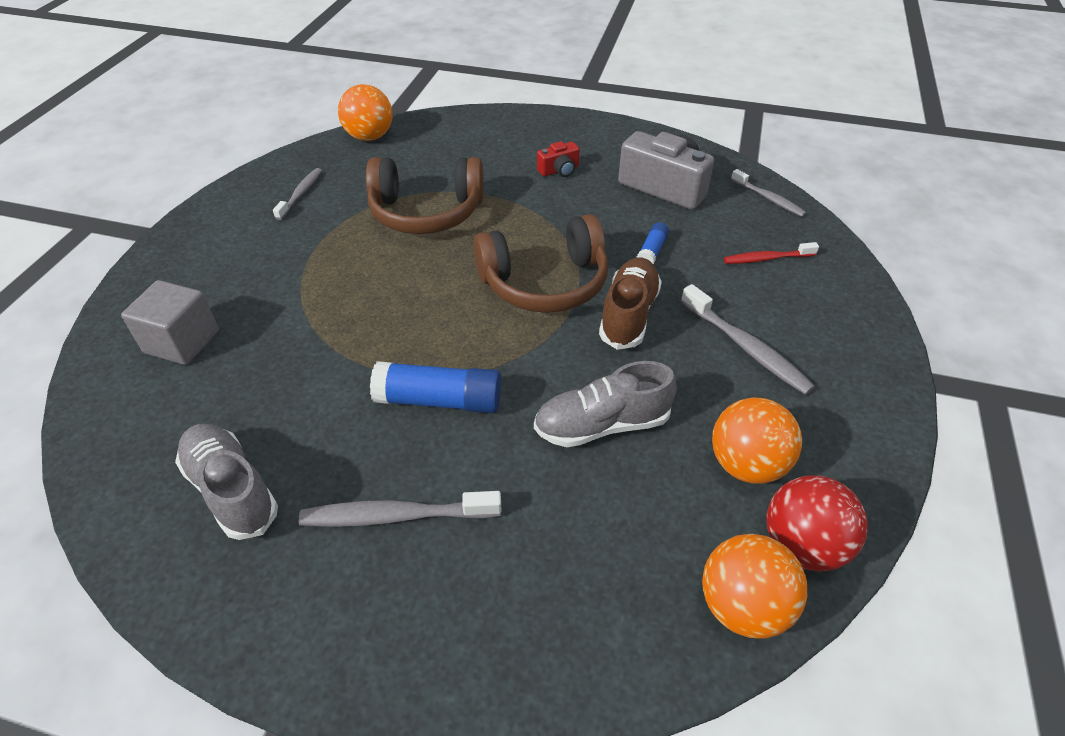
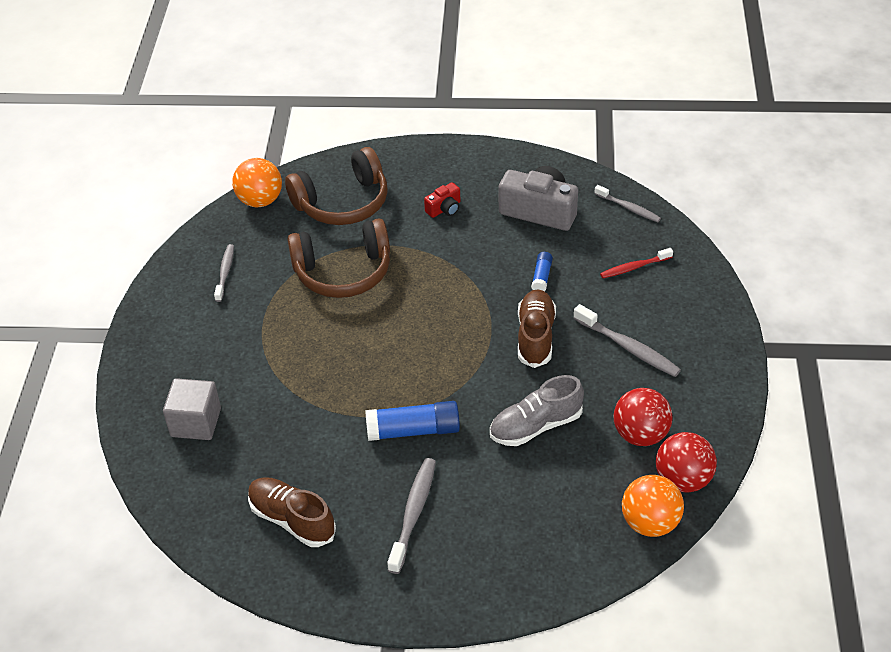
camera: 10 degrees left, 0 degrees up
grey shoe [175,424,278,540] -> brown shoe [248,477,336,547]
grey toothbrush [299,491,501,527] -> grey toothbrush turned 120 degrees clockwise [387,458,436,574]
brown headphones [473,214,608,313] -> brown headphones moved to [285,147,388,225]
orange ball [712,397,802,484] -> red ball [613,388,673,446]

